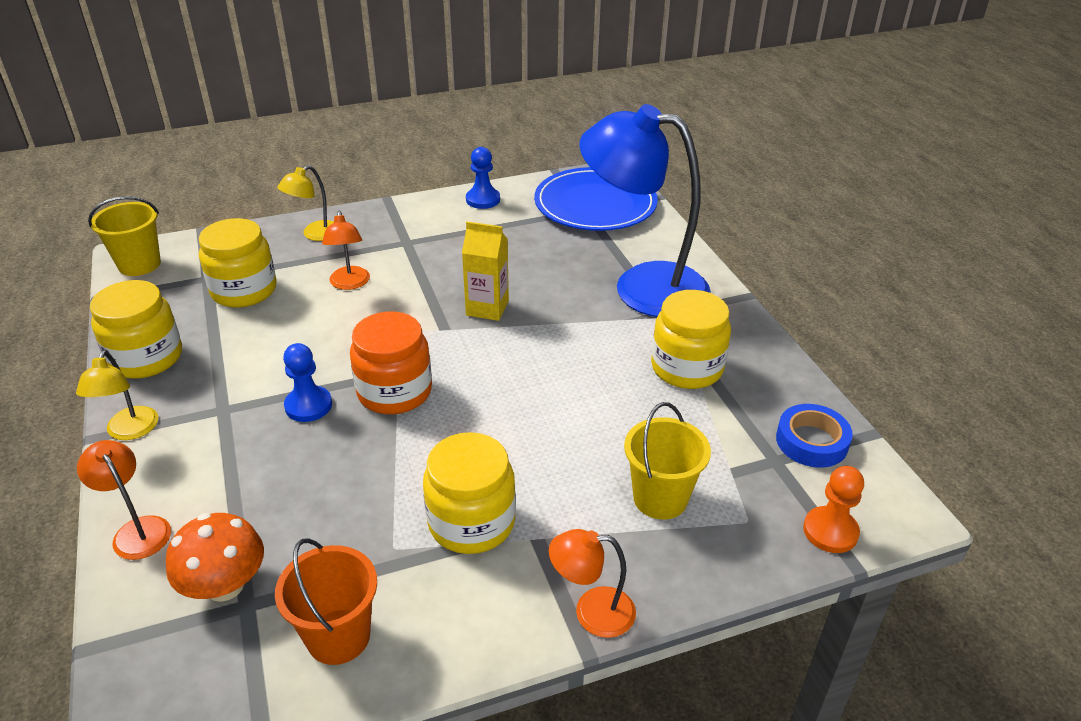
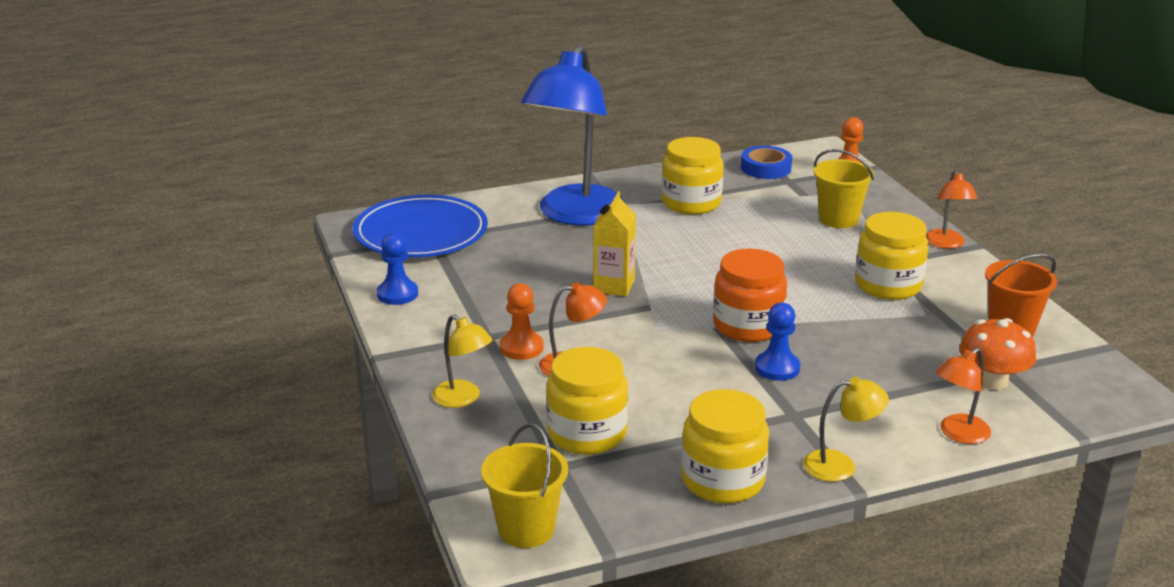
camera: 90 degrees left, 10 degrees down
none -> orange pawn [500,283,544,360]

